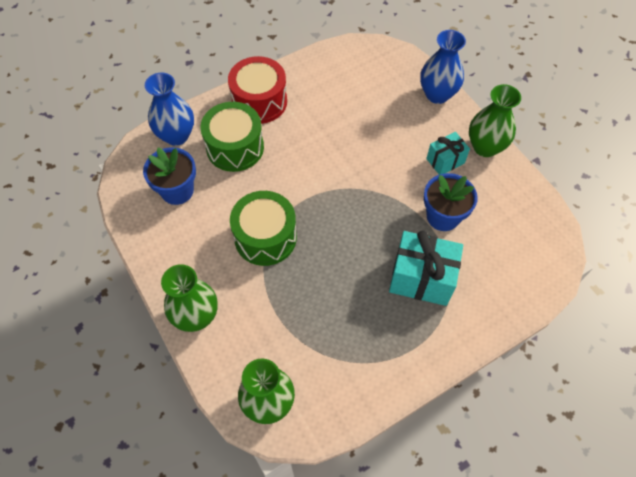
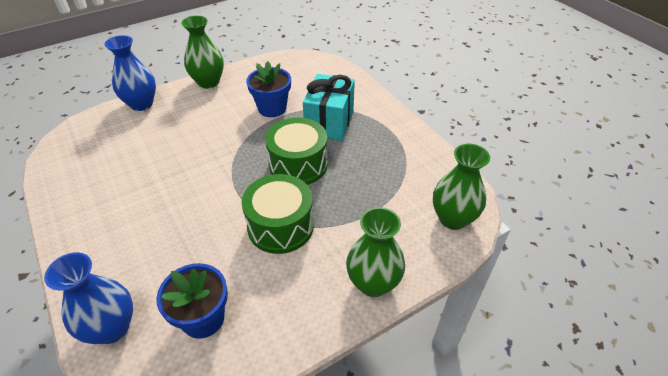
camera: 90 degrees left, 15 degrees down
green drum [200,102,264,172] -> green drum moved to [265,118,328,185]
red drum [228,56,287,124] -> none
turquoise gift [426,132,470,175] -> none

